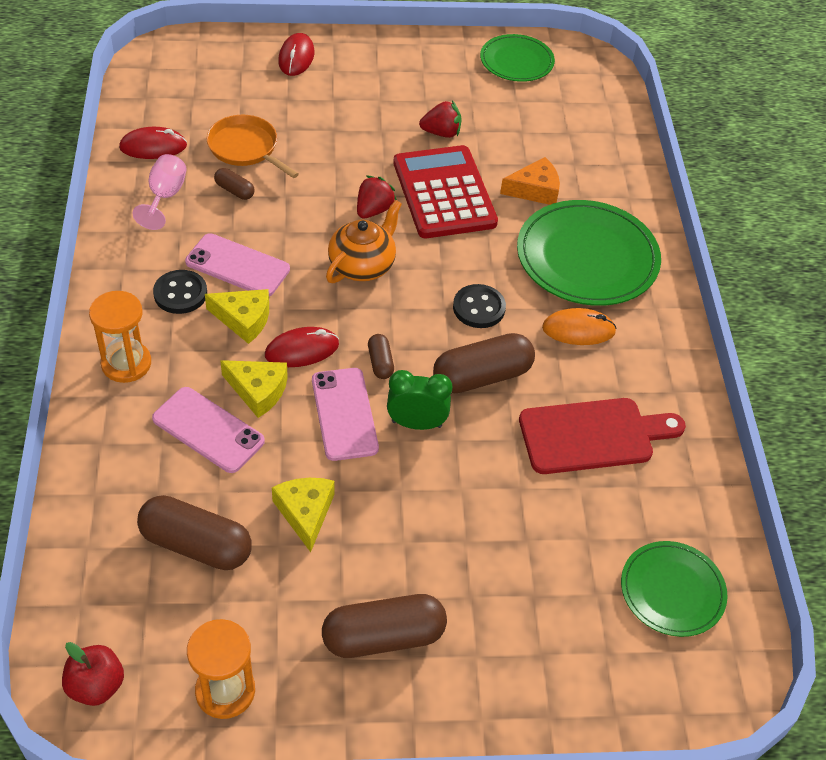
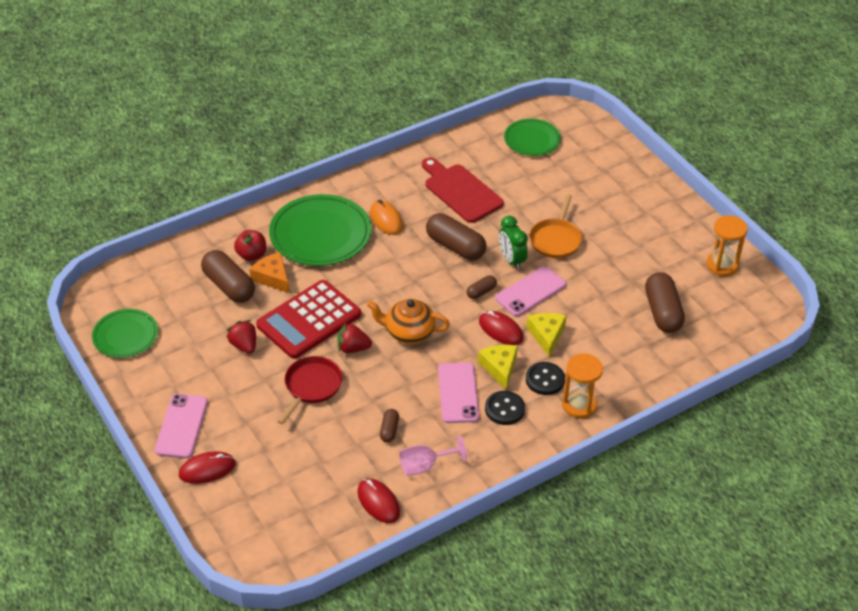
camera: 115 degrees left, 5 degrees down
red apple [62,642,124,706] -> red apple moved to [234,230,266,261]
pink phone [152,387,265,473] -> pink phone moved to [155,394,208,458]
orange pan [206,115,299,178] -> orange pan moved to [529,194,582,258]
yellow cheese [272,478,335,552] -> none
brown capsule [322,594,447,658] -> brown capsule moved to [201,250,255,303]
black button [453,284,506,328] -> black button moved to [526,362,565,395]
none -> red pan [277,356,343,424]

